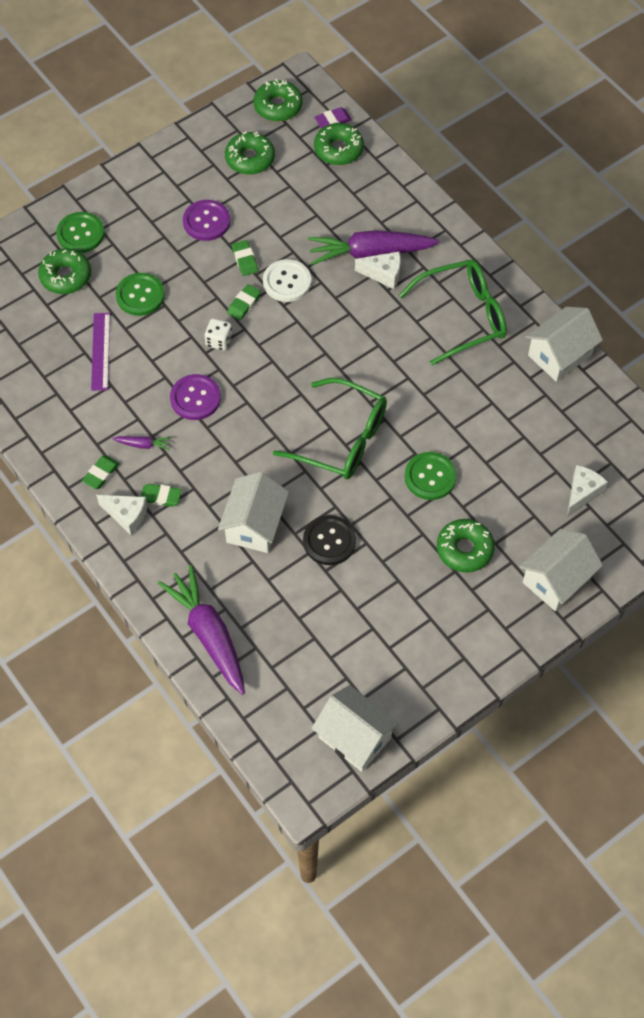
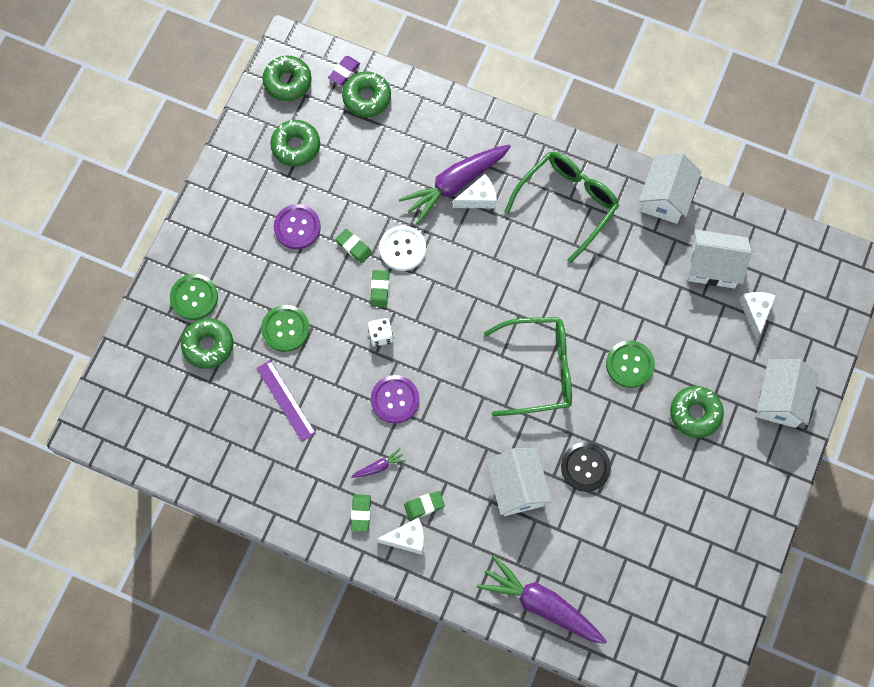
camera: 30 degrees left, 10 degrees up
white house [312,685,399,772] -> white house moved to [688,229,751,288]

